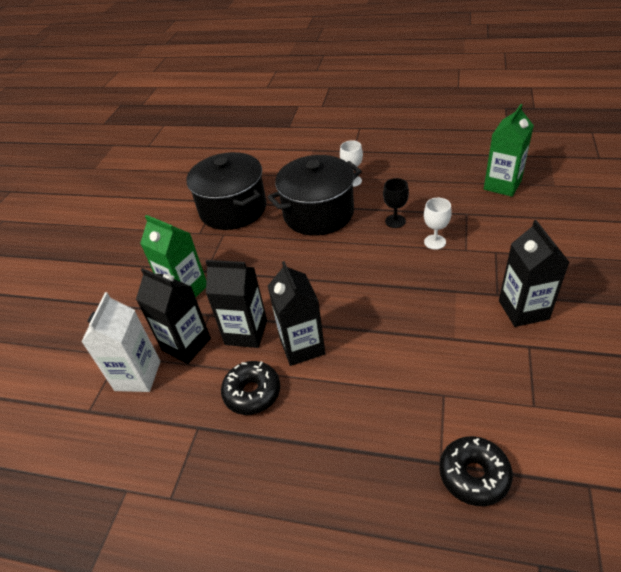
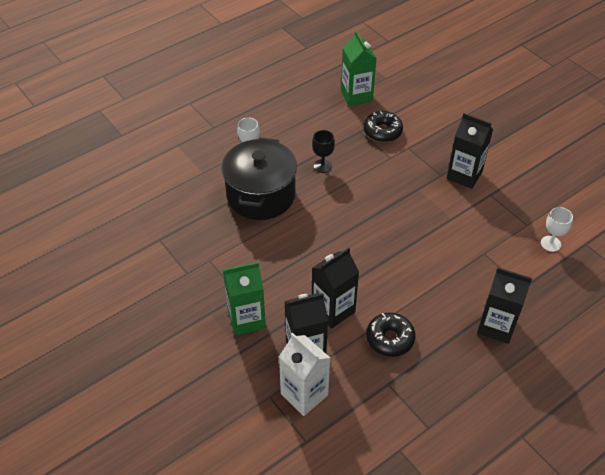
camera: 55 degrees left, 5 degrees up
black pot [187,152,267,230] -> none
black carton [268,261,325,366] -> black carton moved to [477,267,532,344]
white goblet [424,198,452,250] -> white goblet moved to [541,207,573,252]
black donut [439,436,513,506] -> black donut moved to [363,111,403,142]

